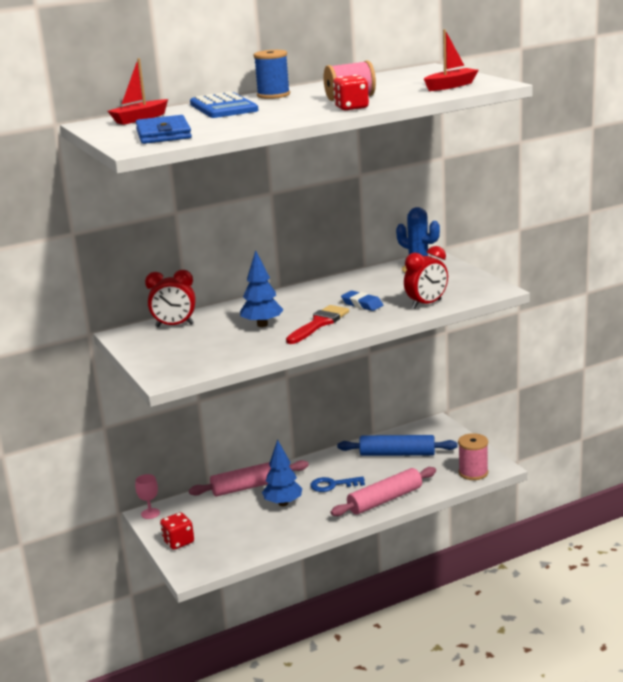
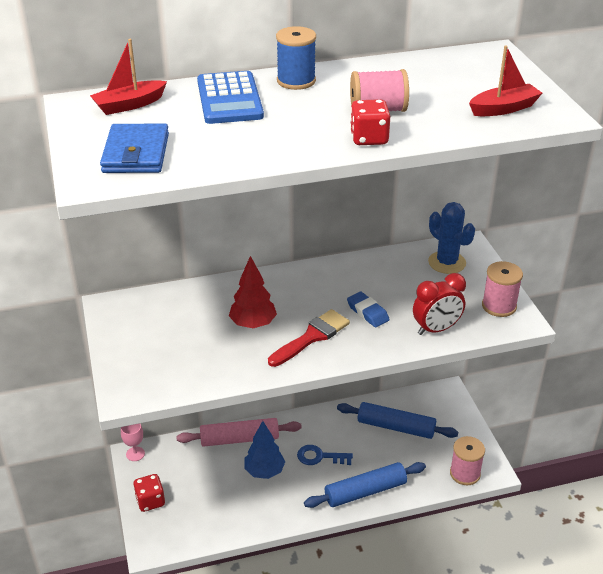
camera: 10 degrees right, 15 degrees up
red clock [145,270,196,327] -> none
blue tree [240,250,284,327] -> red tree [229,256,277,328]
pink rolling pin [331,467,436,516] -> blue rolling pin [304,462,426,508]
none -> pink spool [482,261,523,317]

